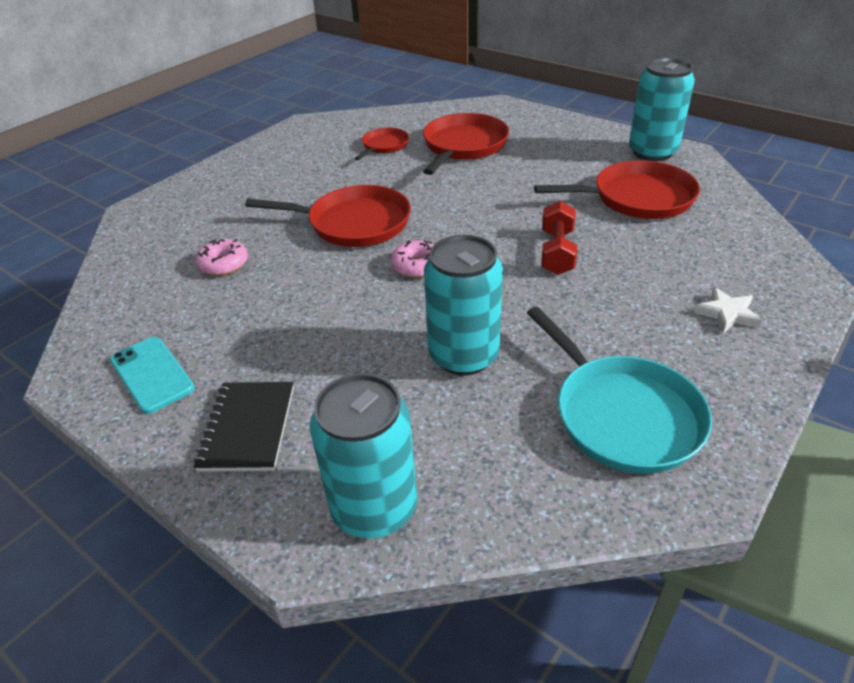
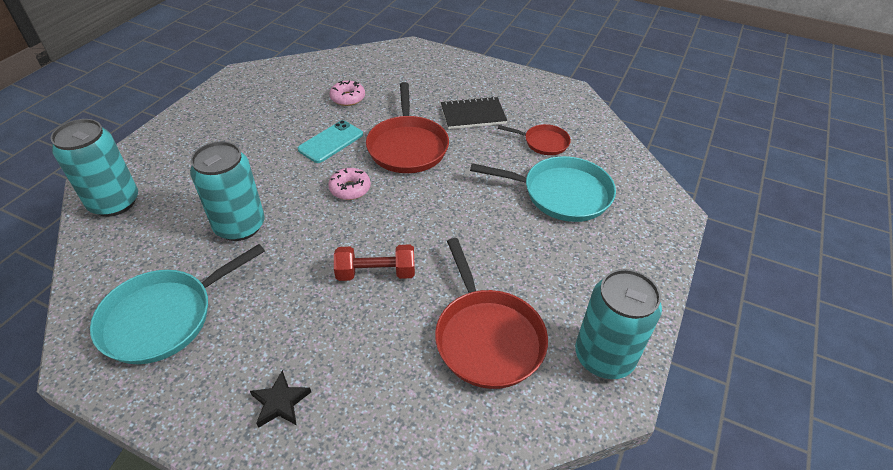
camera: 75 degrees right, 5 degrees up
turquoise phone [110,337,195,414] -> turquoise phone moved to [298,120,363,163]
black notebook [194,382,294,472] -> black notebook moved to [441,96,507,129]
red pan [423,113,509,175] -> turquoise pan [470,156,616,222]
white star [694,287,762,333] -> black star [250,370,311,428]

